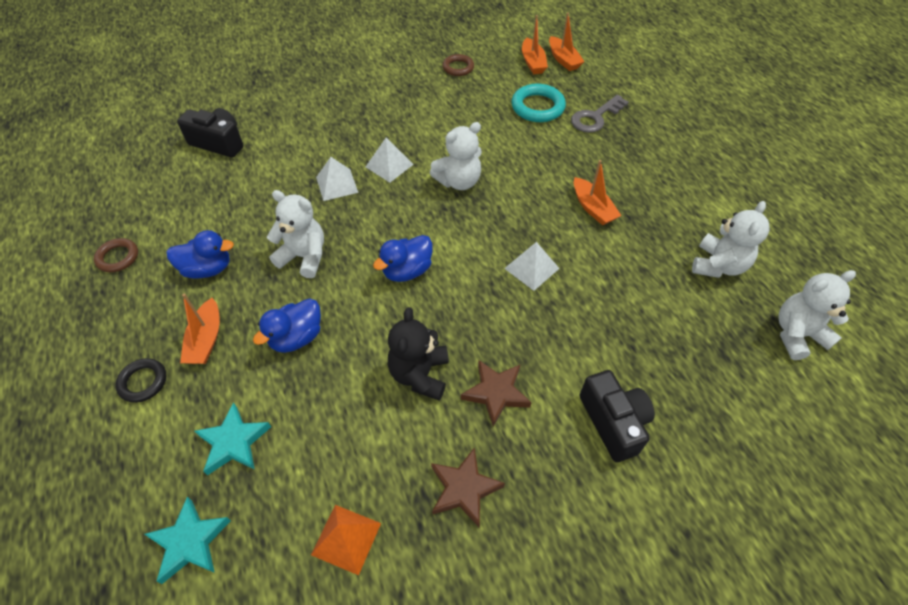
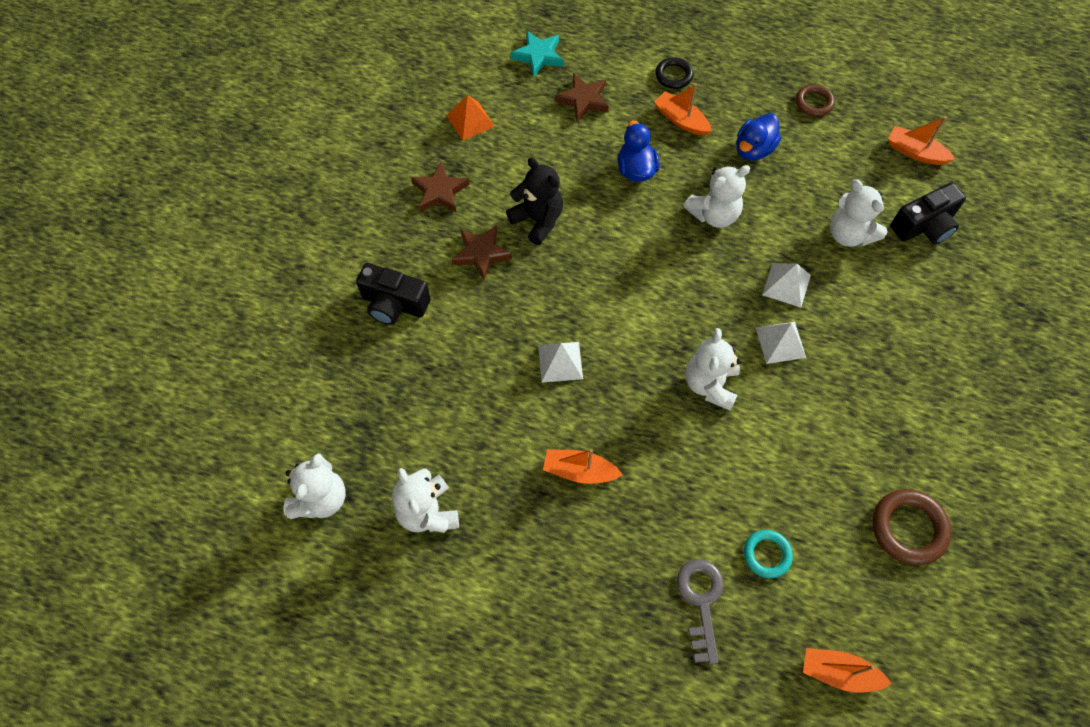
camera: 130 degrees right, 10 degrees up
turquoise star [194,402,271,475] -> brown star [555,73,609,122]
blue duck [373,235,433,282] -> none
brown ring [443,54,474,76] -> brown ring [872,489,951,565], size x1.59
turquoise ring [512,84,566,122] -> turquoise ring [744,530,793,578], size x0.63
orange boat [522,15,548,74] -> orange boat moved to [888,116,955,165]
none -> white teddy bear [830,179,887,247]

